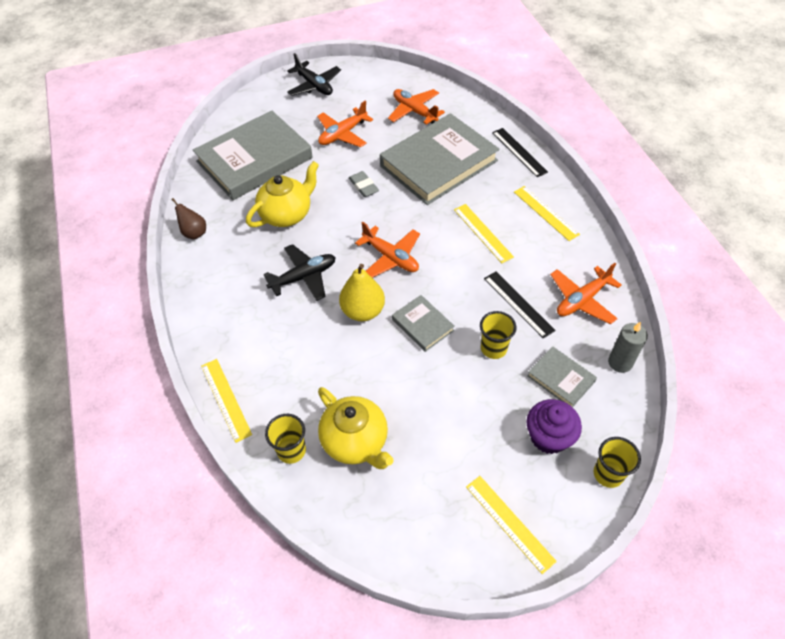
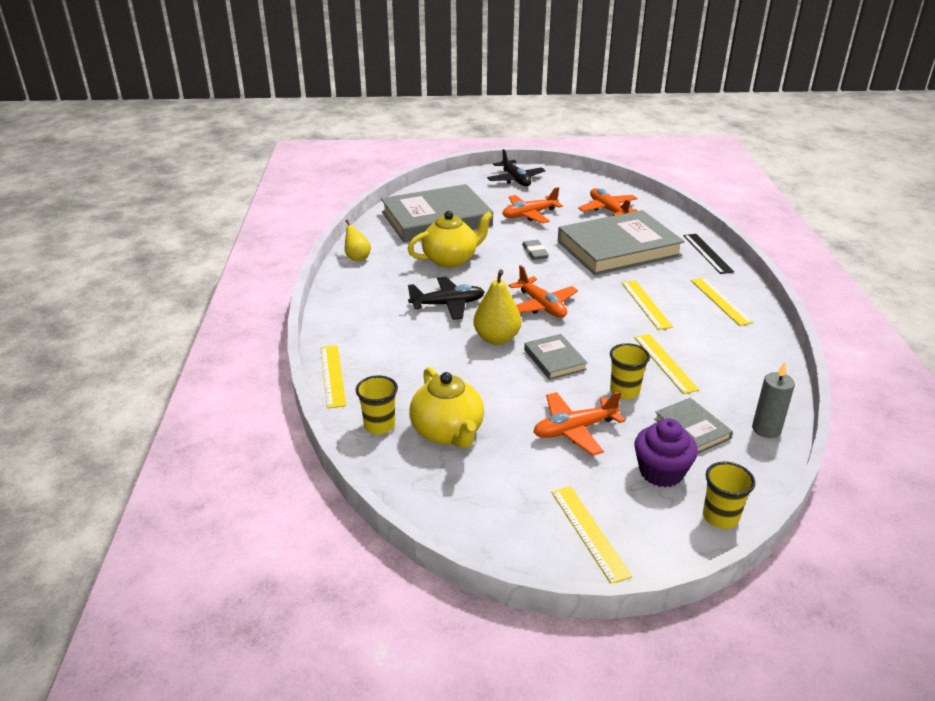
camera: 15 degrees right, 20 degrees down
brown pear [171,198,206,240] -> yellow pear [345,220,371,261]
black ruler [484,271,556,339] -> yellow ruler [634,334,699,394]
orange plane [550,263,621,325] -> orange plane moved to [534,391,625,456]

